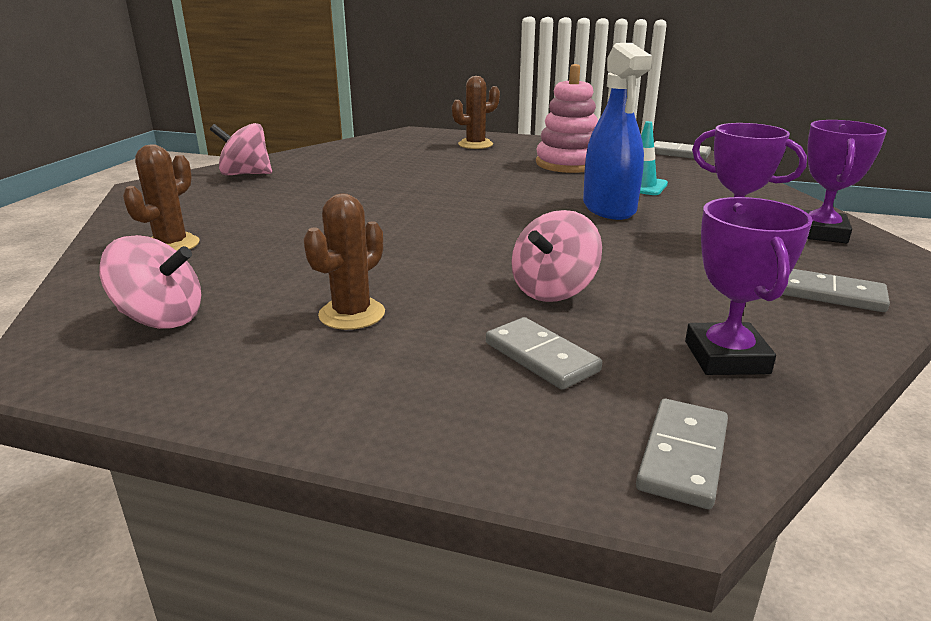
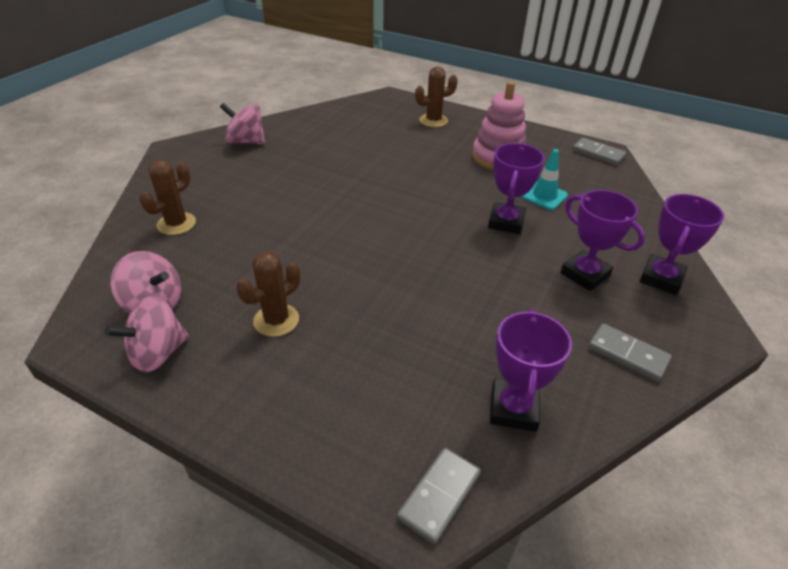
camera: 10 degrees right, 15 degrees up
grey domino [486,317,602,390] -> none
pink spinning top [511,210,602,302] -> pink spinning top moved to [105,295,189,372]
blue spray bottle [583,43,652,220] -> purple trophy [488,143,545,234]

